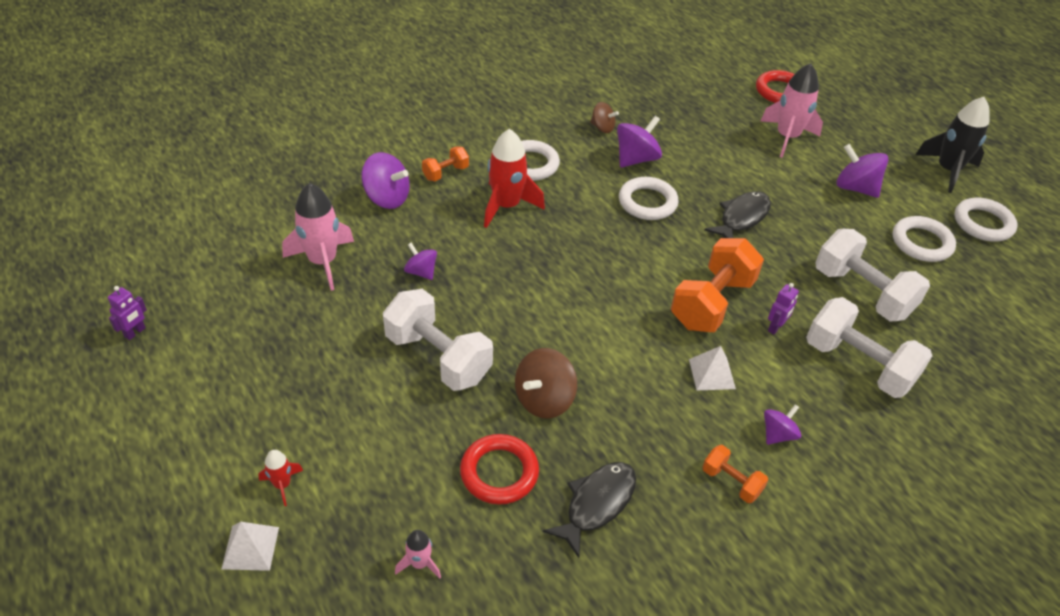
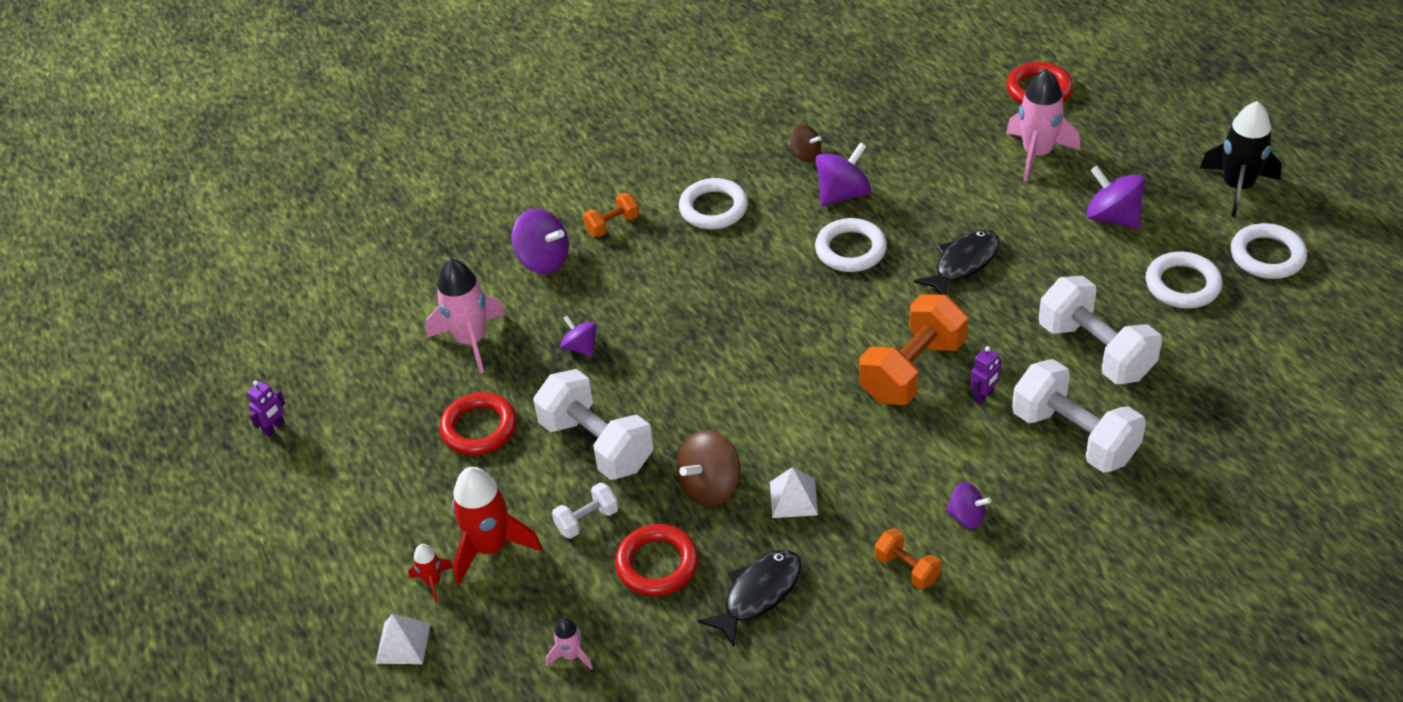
camera: 10 degrees right, 0 degrees up
red rocket [484,129,545,228] -> red rocket moved to [452,467,542,585]
white pyramid [689,346,736,390] -> white pyramid moved to [770,467,818,518]
purple spinning top [764,404,801,445] -> purple spinning top turned 60 degrees clockwise [946,482,991,529]
none -> red ring [439,392,517,455]
none -> white dumbbell [552,483,619,539]

